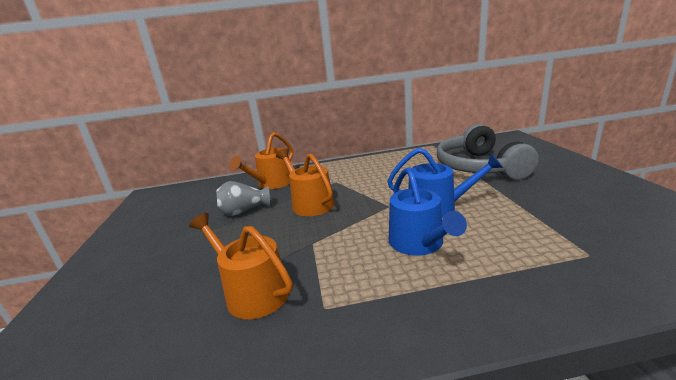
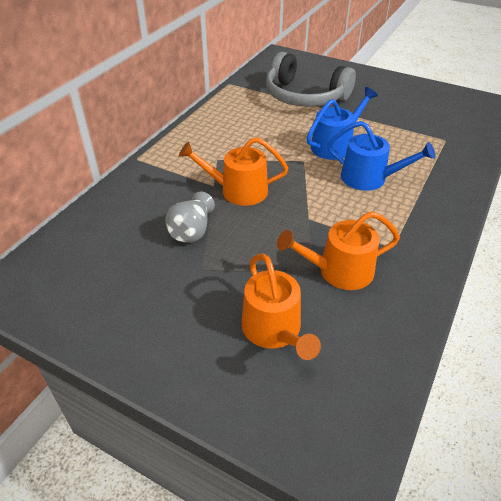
camera: 55 degrees left, 20 degrees up
orange watering can [229,132,293,189] -> orange watering can moved to [241,254,321,360]

